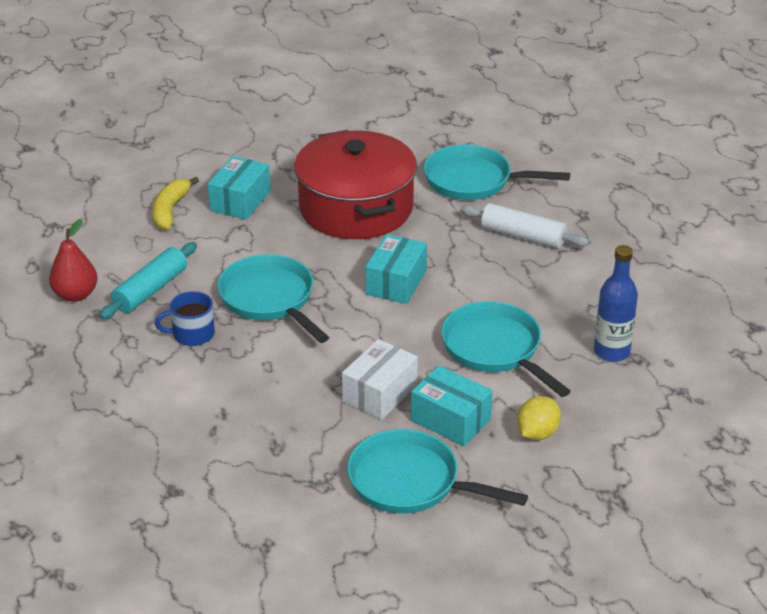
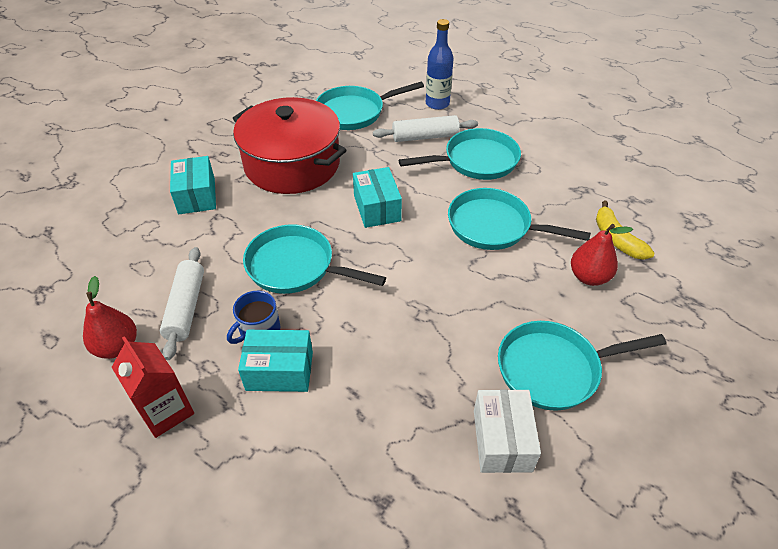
camera: 35 degrees left, 10 degrees up
turquoise rolling pin [100,242,197,319] -> white rolling pin [160,247,204,360]
yellow banana [152,177,199,230] -> yellow banana moved to [596,201,655,260]
white box [342,339,418,420] -> white box moved to [474,389,541,473]
turquoise box [411,366,493,446] -> turquoise box moved to [238,330,313,392]
yellow lemon [517,396,561,440] -> red pear [571,224,633,286]
blue bottle [594,245,638,362] -> blue bottle moved to [426,19,454,110]
none -> red carton [112,336,194,438]
none -> turquoise pan [399,128,521,180]

